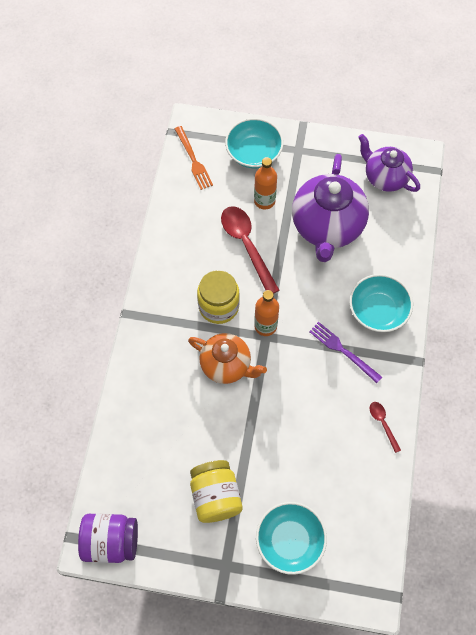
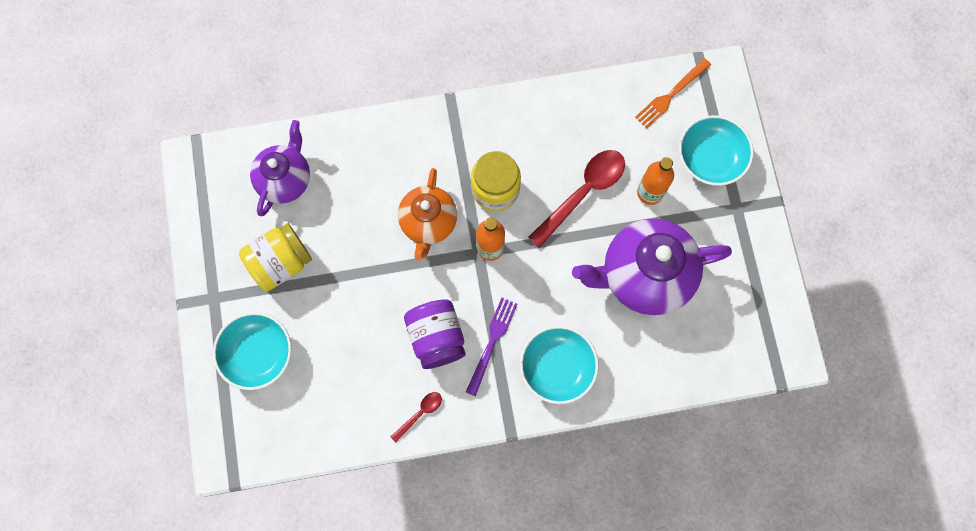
camera: 70 degrees right, 10 degrees up
purple jar [78,514,138,563] -> purple jar moved to [404,299,465,369]
purple teapot [358,134,420,192] -> purple teapot moved to [250,120,310,216]

